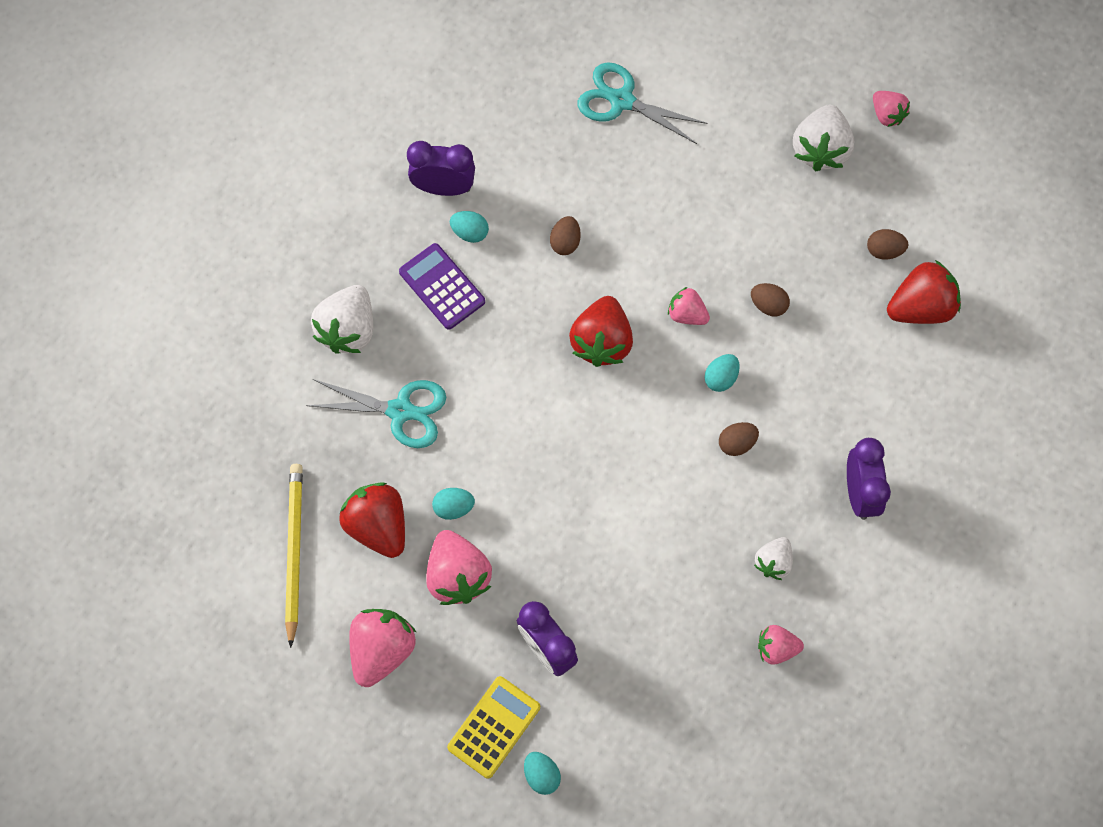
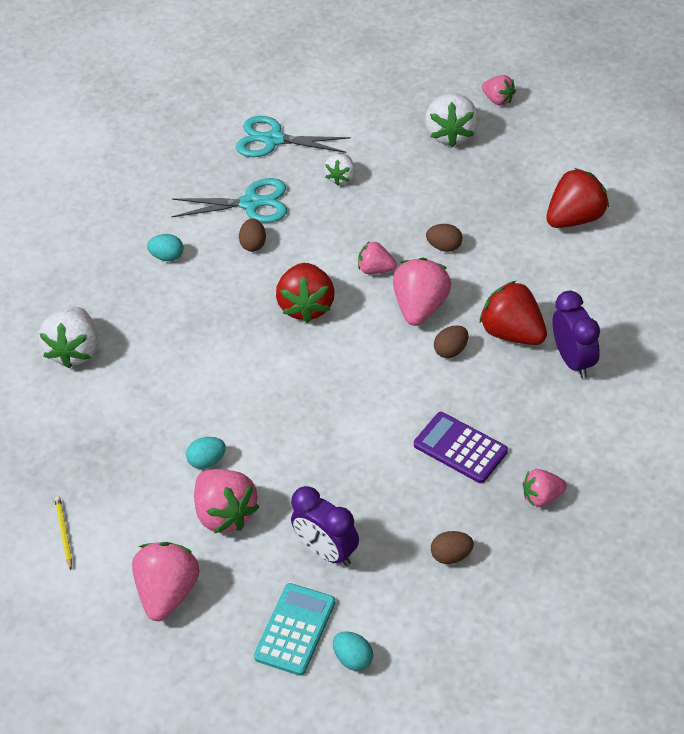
camera: 10 degrees left, 20 degrees down
yellow pencil [285,464,303,648] -> yellow pencil [55,496,72,570], size x0.49
turquoise scissors [306,379,446,448] -> turquoise scissors moved to [172,178,287,223]
red strawberry [339,482,405,558] -> red strawberry moved to [479,281,547,345]
purple calculator [399,243,485,330] -> purple calculator moved to [414,412,508,483]
purple clock [407,141,475,196] -> none
yellow calculator [447,676,540,779] -> turquoise calculator [254,583,335,676]
turquoise egg [705,354,740,392] -> pink strawberry [393,258,451,326]
white strawberry [754,537,793,580] -> white strawberry moved to [324,154,355,186]
brown egg [867,229,908,259] -> brown egg moved to [431,531,474,564]

